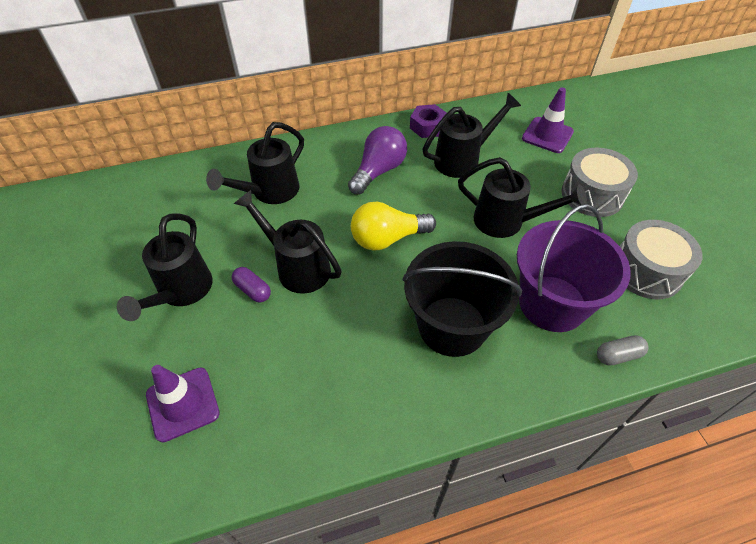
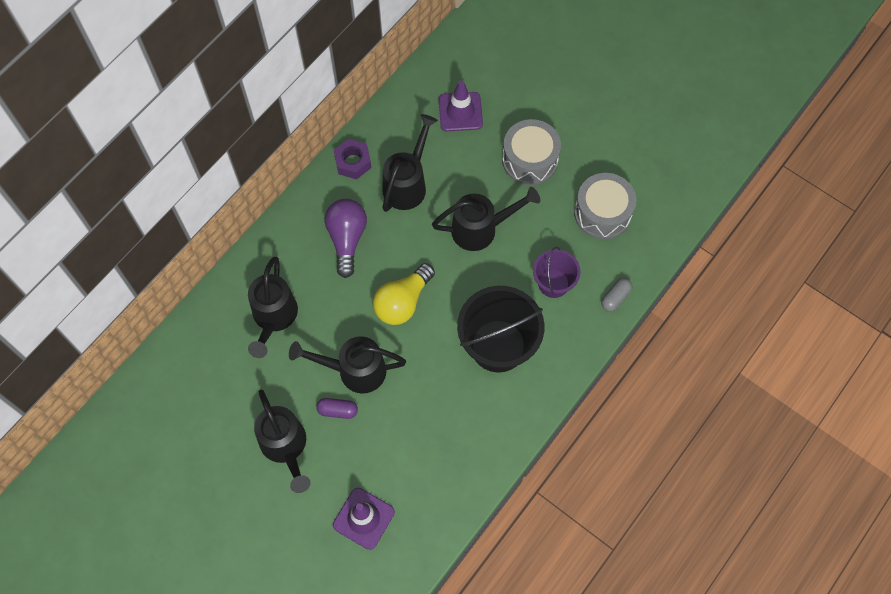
camera: 35 degrees left, 15 degrees up
purple bucket [517,204,631,332] -> purple bucket [533,247,580,298], size x0.57

